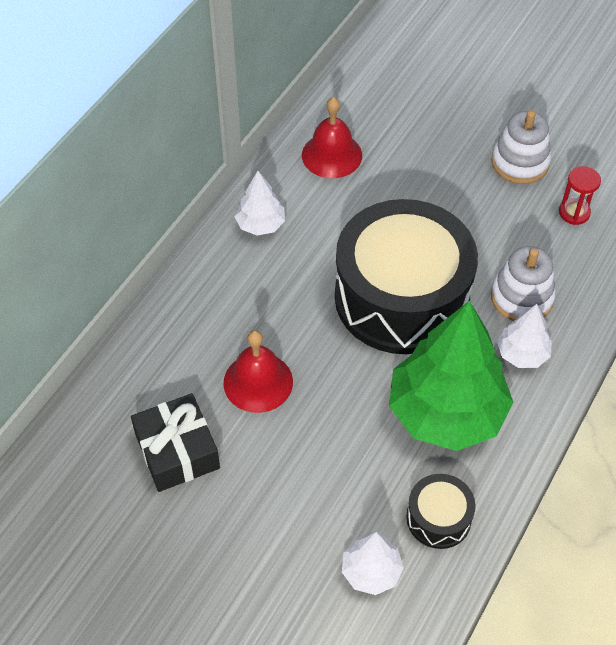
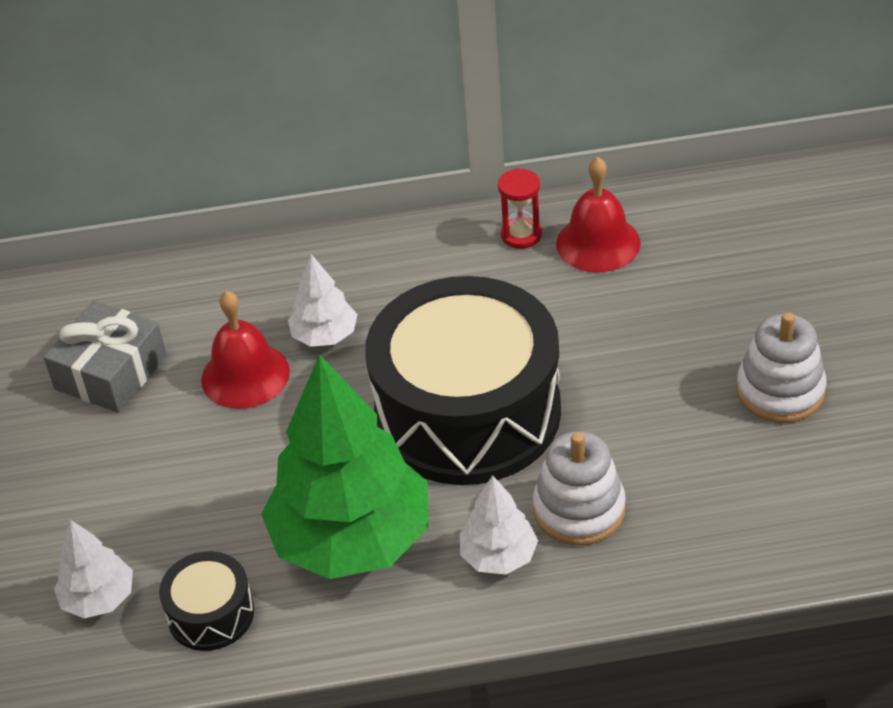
camera: 55 degrees right, 10 degrees down
black gift [131,393,220,492] -> grey gift [43,301,167,413]
white tree [234,171,285,236] -> white tree moved to [288,254,358,347]
red hourglass [559,166,601,225] -> red hourglass moved to [498,168,542,249]

